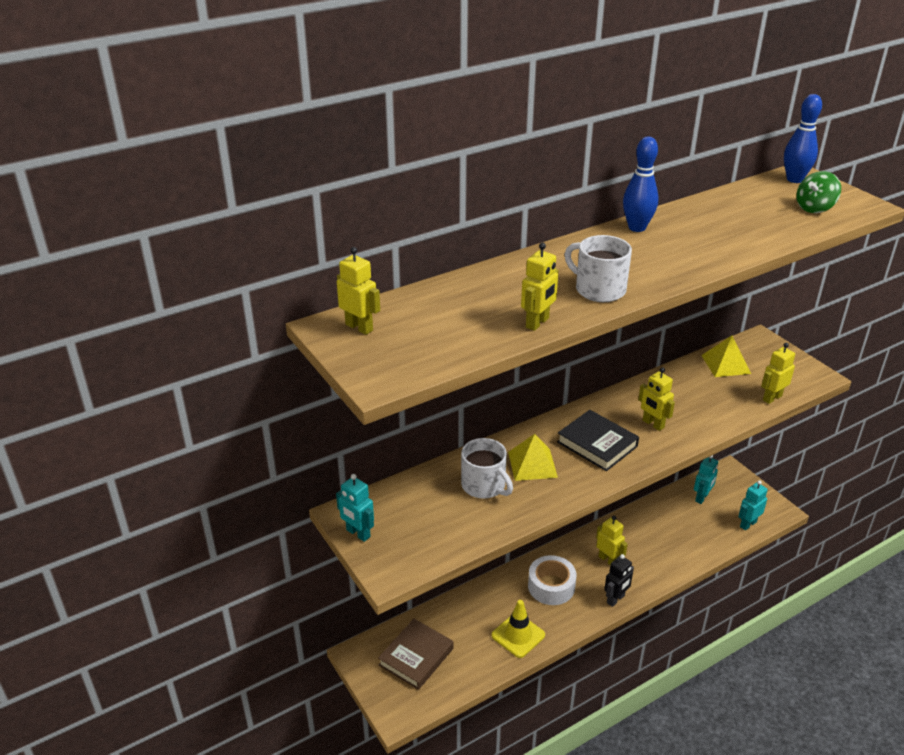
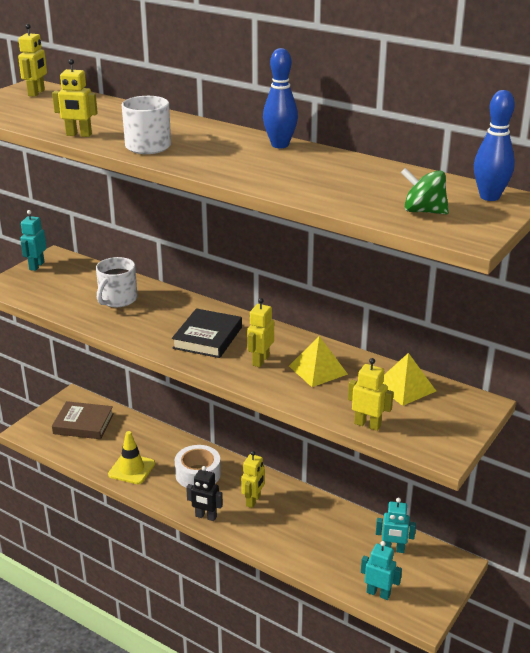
camera: 65 degrees right, 5 degrees down
yellow pyramid [508,434,558,481] -> yellow pyramid moved to [289,336,348,387]

